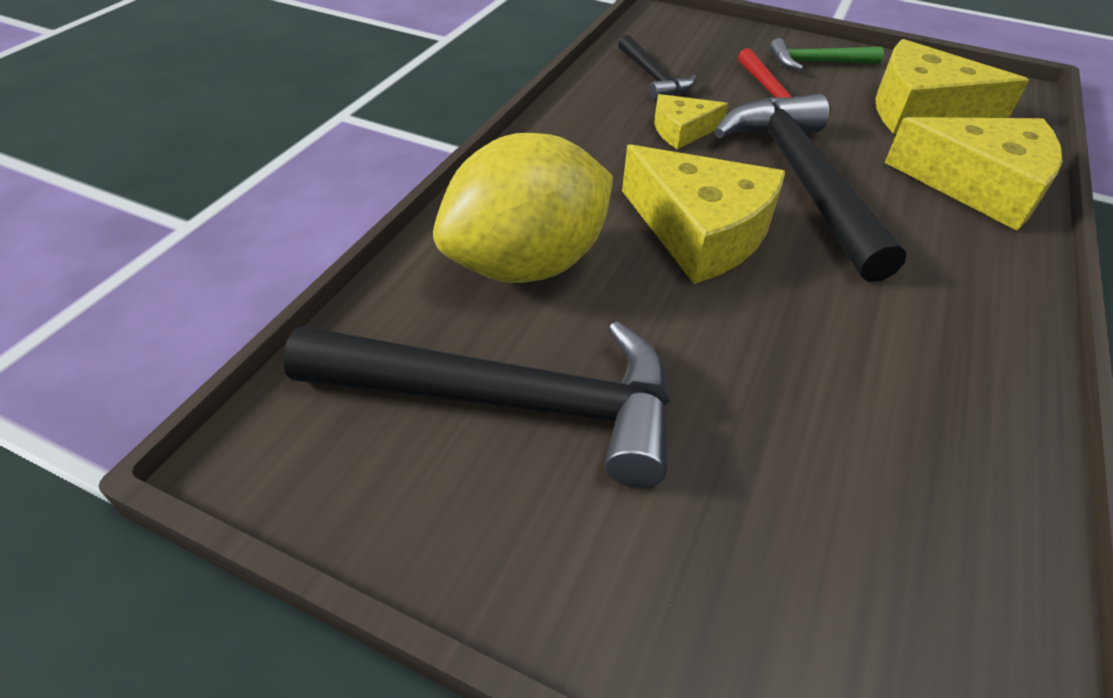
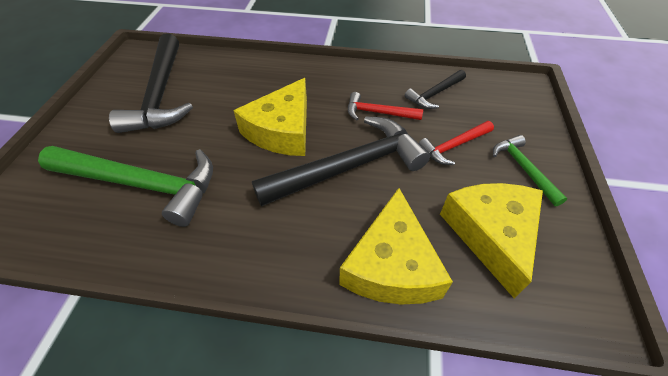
camera: 75 degrees right, 5 degrees up
yellow lemon [433,133,613,283] -> none
yellow cheese [655,94,729,149] -> red hammer [348,92,423,120]
none -> green hammer [38,146,213,227]

